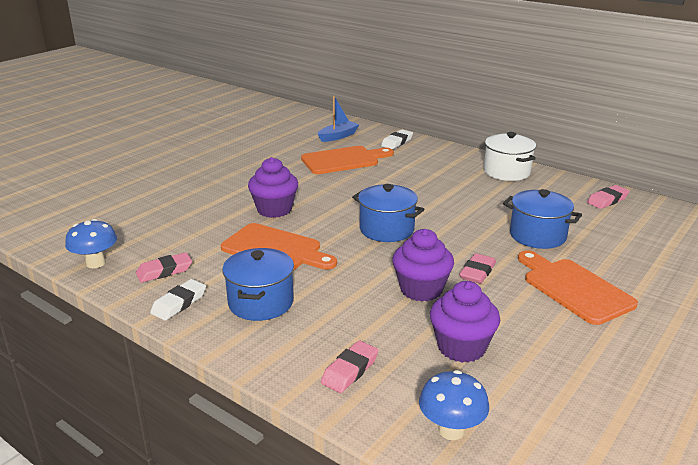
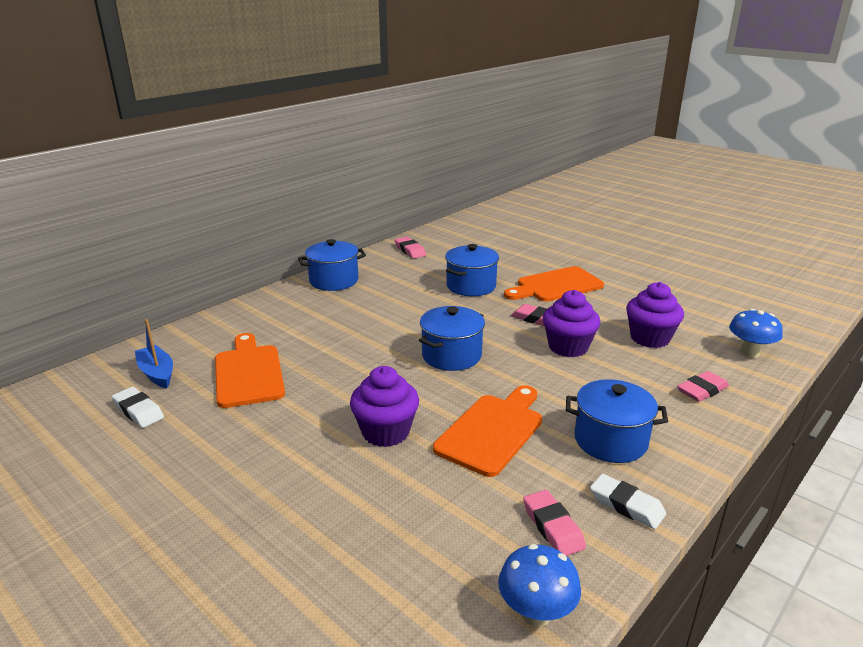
camera: 85 degrees left, 0 degrees up
pink eraser [321,341,379,393] -> pink eraser turned 75 degrees counterclockwise [677,371,729,402]
white eraser [381,129,413,149] -> white eraser moved to [112,387,164,428]
white pot [484,132,536,181] -> blue pot [298,239,366,291]

